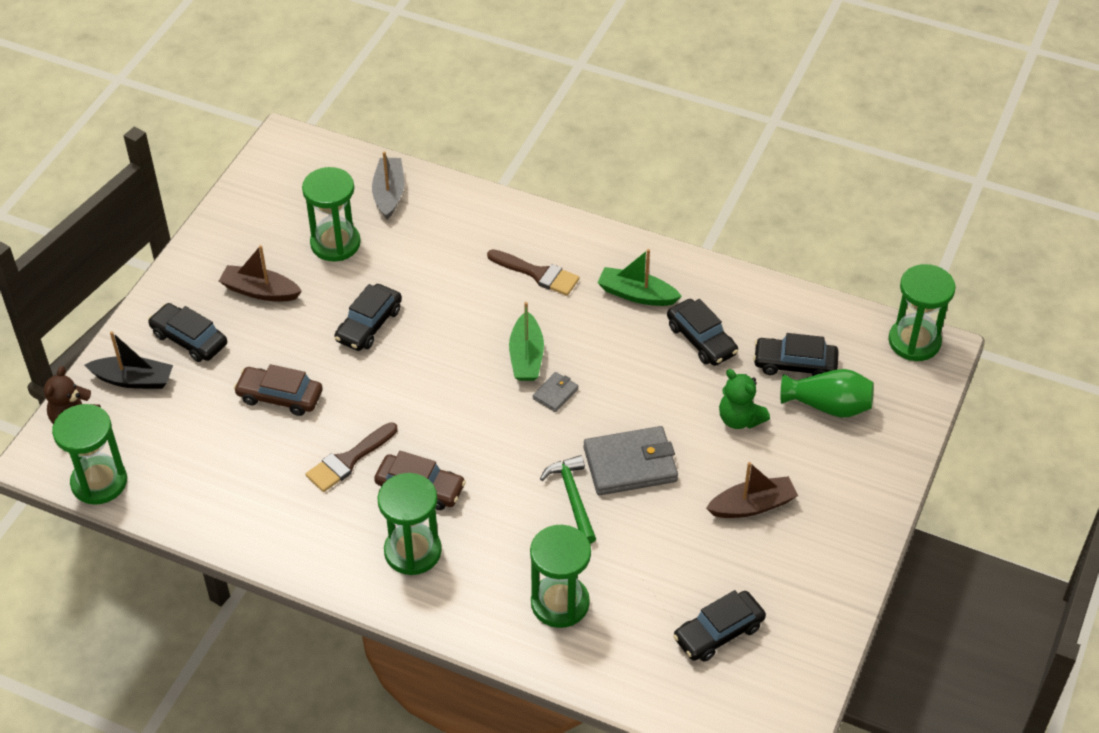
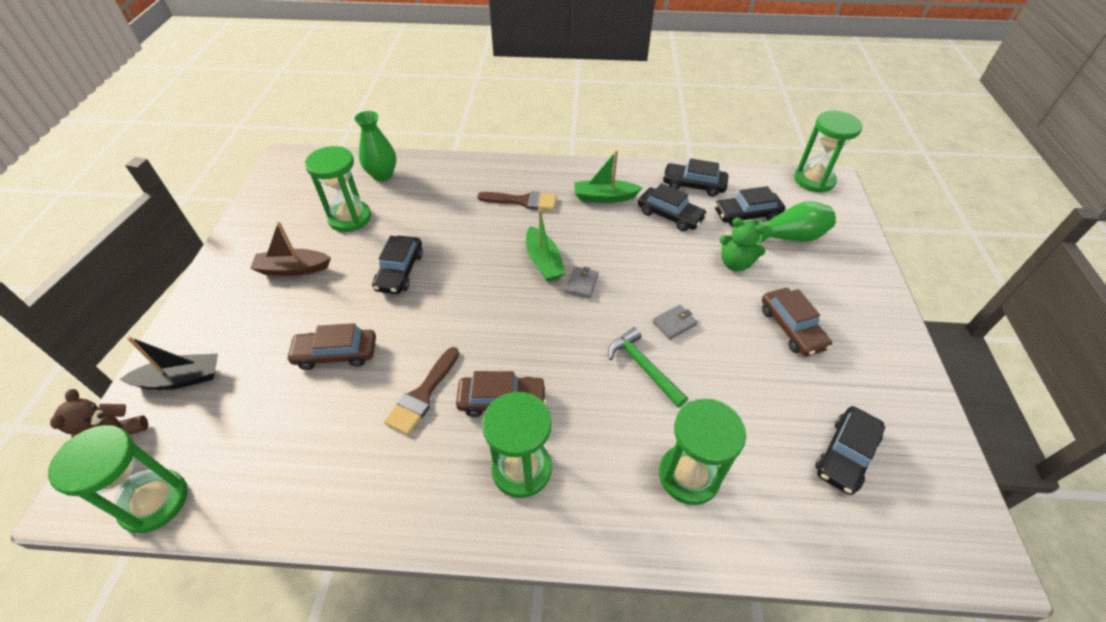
camera: 20 degrees left, 0 degrees up
black car [148,303,227,362] -> black car moved to [663,159,728,197]
grey boat [372,151,404,220] -> green vase [354,111,396,181]
grey wallet [584,426,678,495] -> grey wallet [652,305,698,340], size x0.48
brown boat [706,462,798,518] -> brown car [762,288,832,356]

